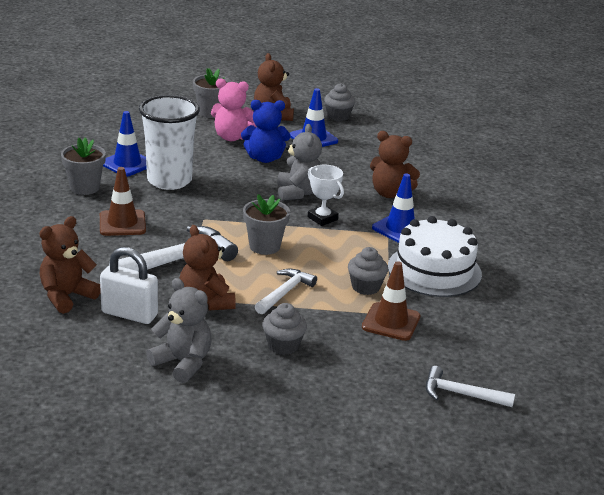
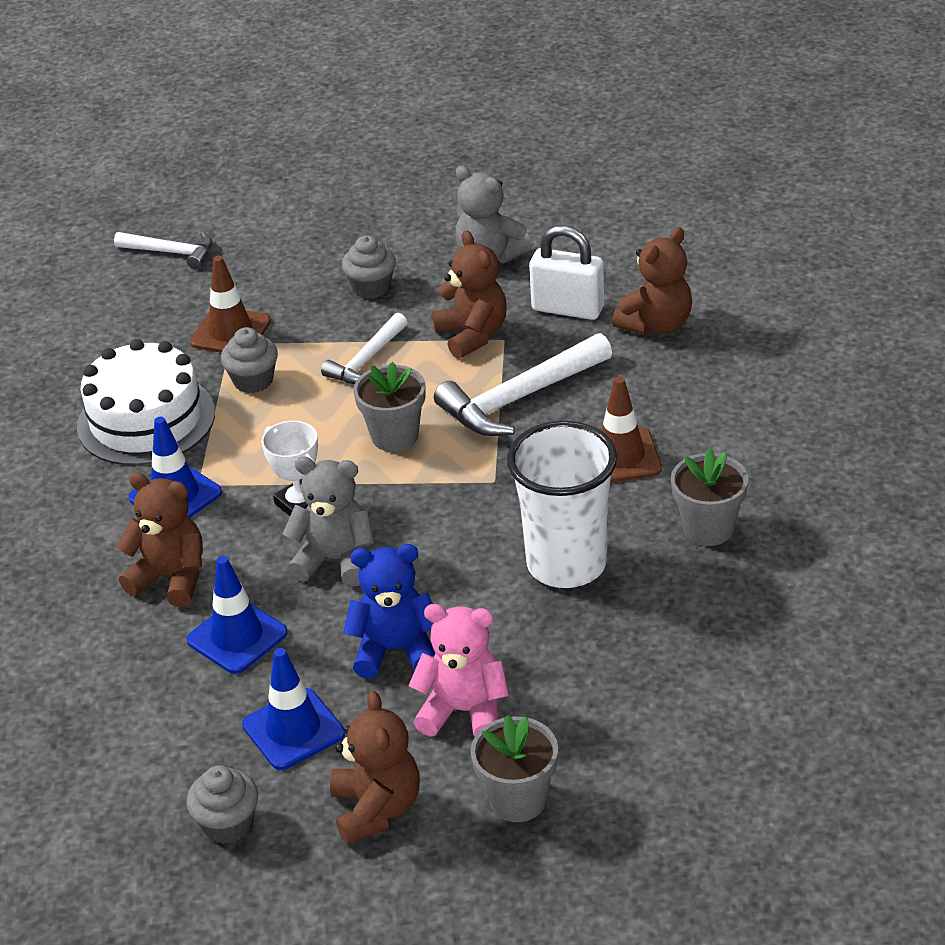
camera: 175 degrees left, 10 degrees up
blue traffic cone [103,111,147,177] -> blue traffic cone moved to [187,556,288,674]
grey teddy bear [277,124,322,201] -> grey teddy bear turned 105 degrees clockwise [283,457,375,587]

